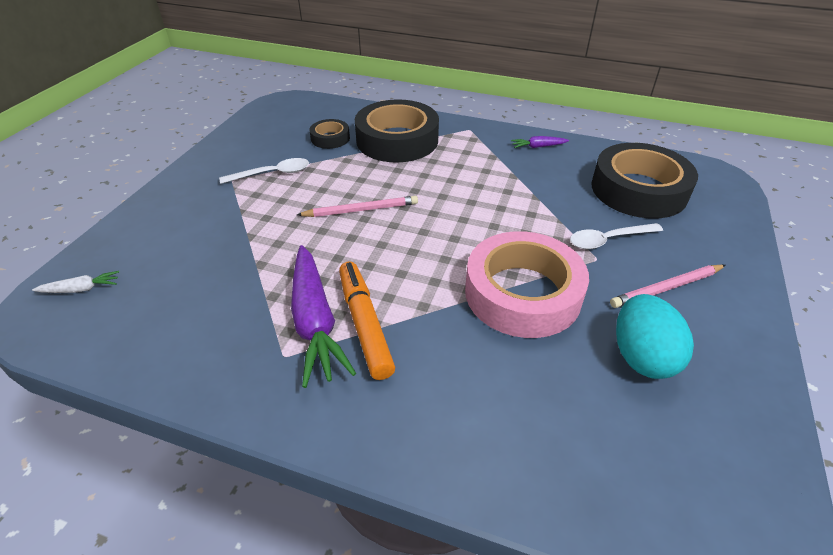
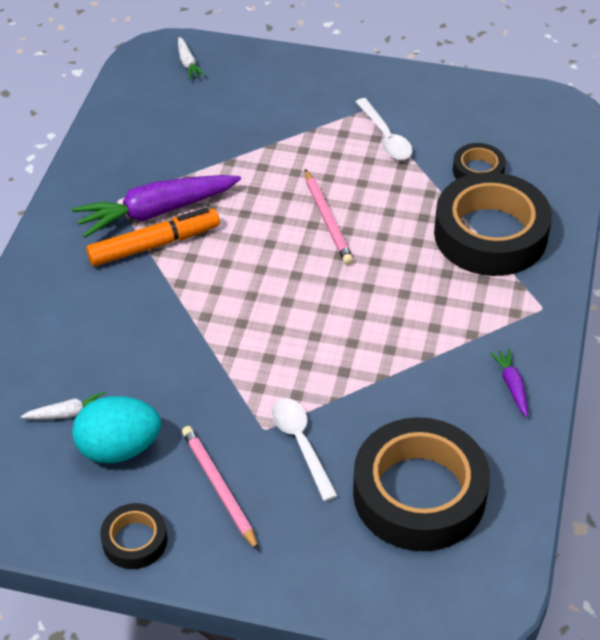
camera: 85 degrees right, 5 degrees up
pink tape [465,231,589,338] -> none
none -> white carrot [21,391,106,419]
none -> black tape [100,503,168,569]

